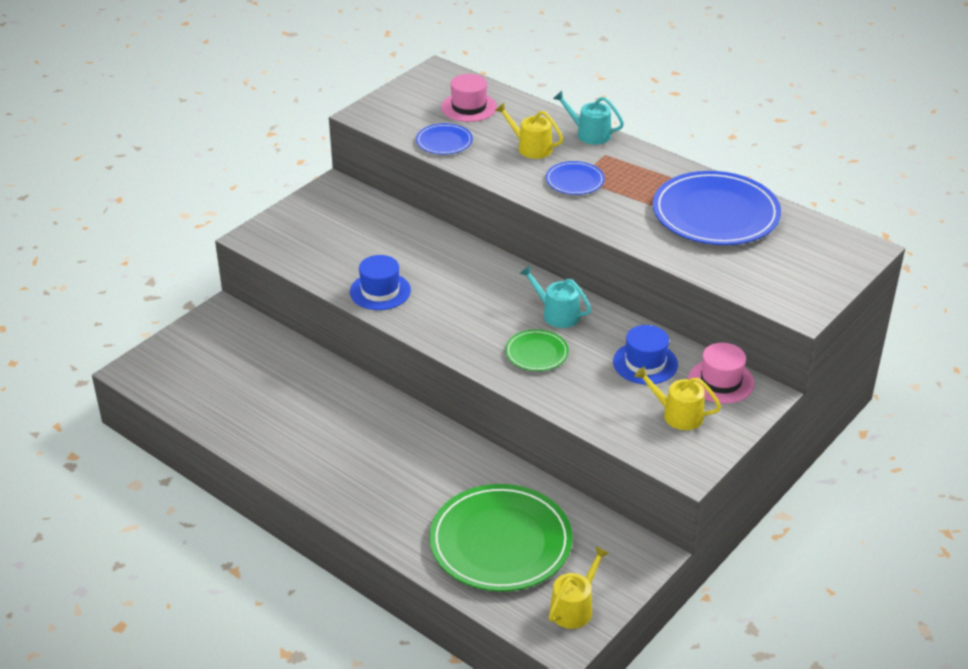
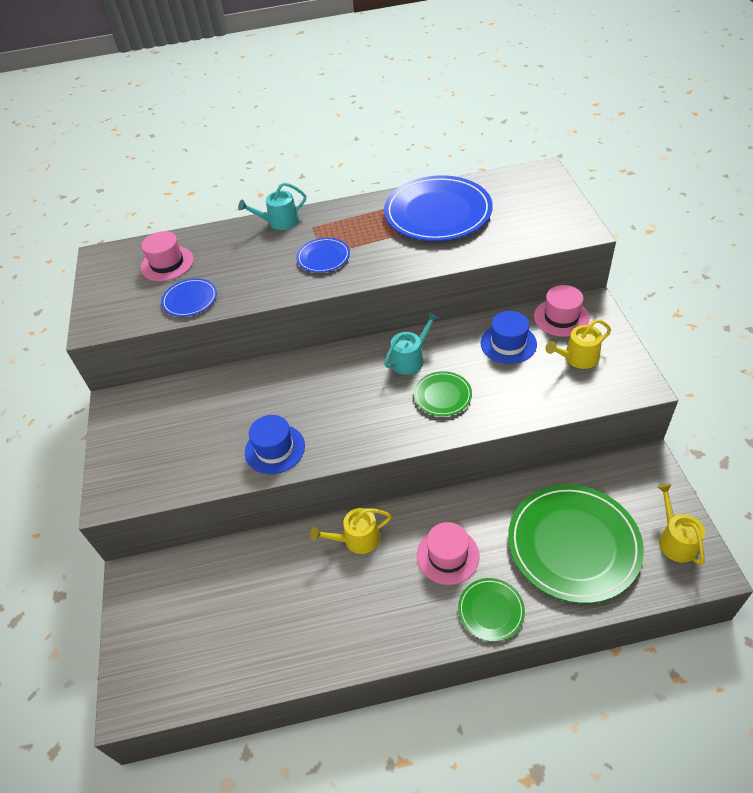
camera: 45 degrees left, 10 degrees up
yellow watering can [495,103,563,159] -> yellow watering can moved to [310,508,391,554]
turquoise watering can [519,265,591,328] -> turquoise watering can turned 150 degrees clockwise [384,313,438,375]
none -> pink hat [417,522,480,585]
none -> green plate [458,578,525,642]

